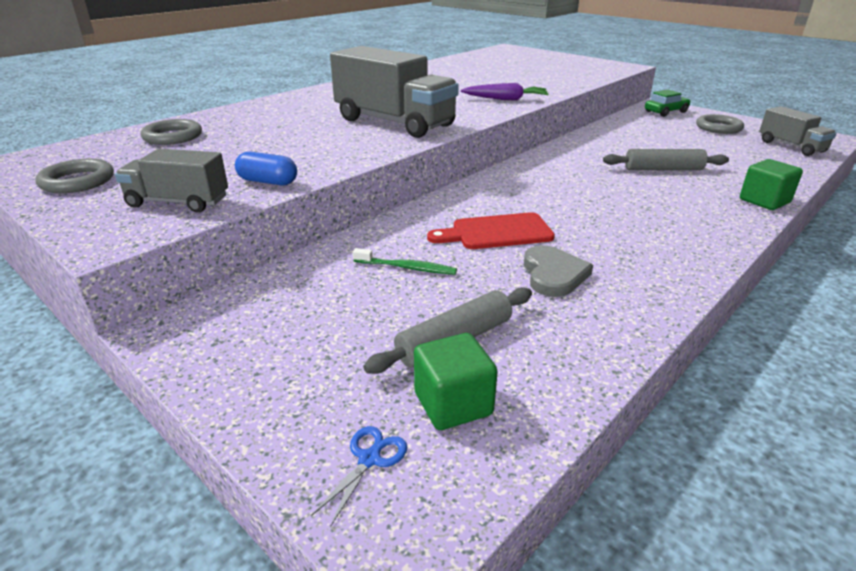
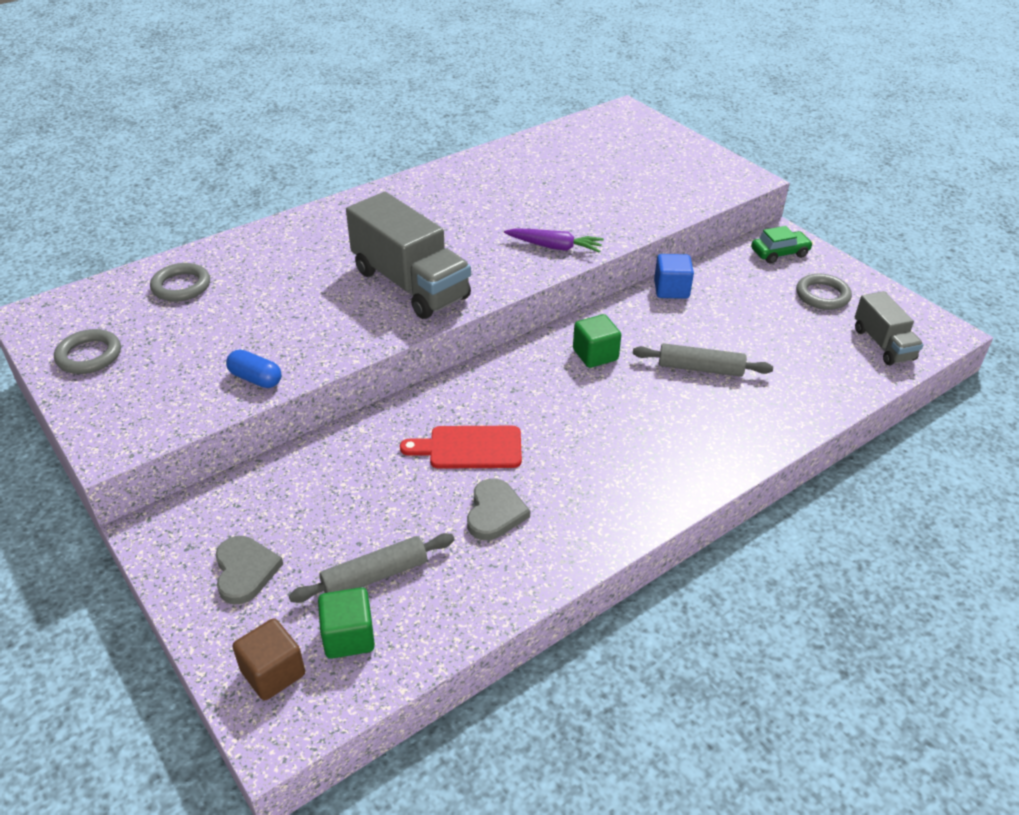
camera: 10 degrees right, 10 degrees up
grey truck [115,149,228,212] -> none
blue scissors [311,426,407,526] -> brown cube [232,618,305,700]
green toothbrush [353,248,457,275] -> none
green cube [740,159,803,210] -> green cube moved to [573,314,621,368]
none -> grey heart [215,536,283,604]
none -> blue cube [654,254,694,299]

